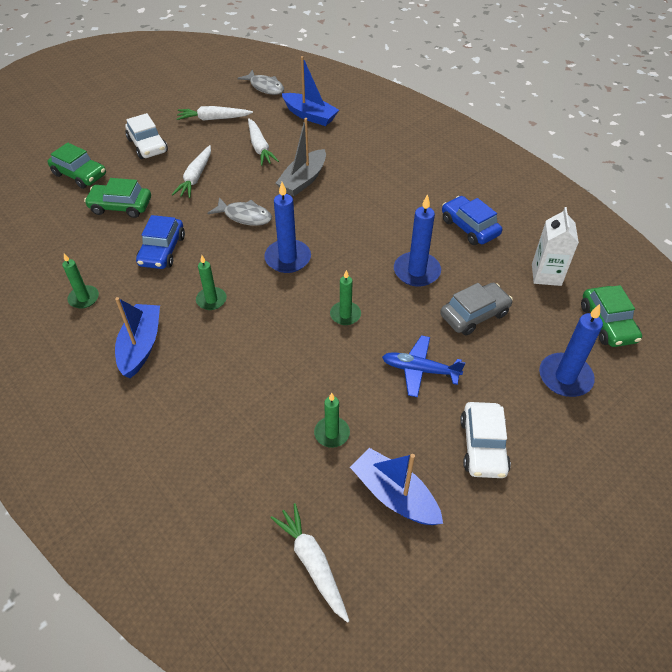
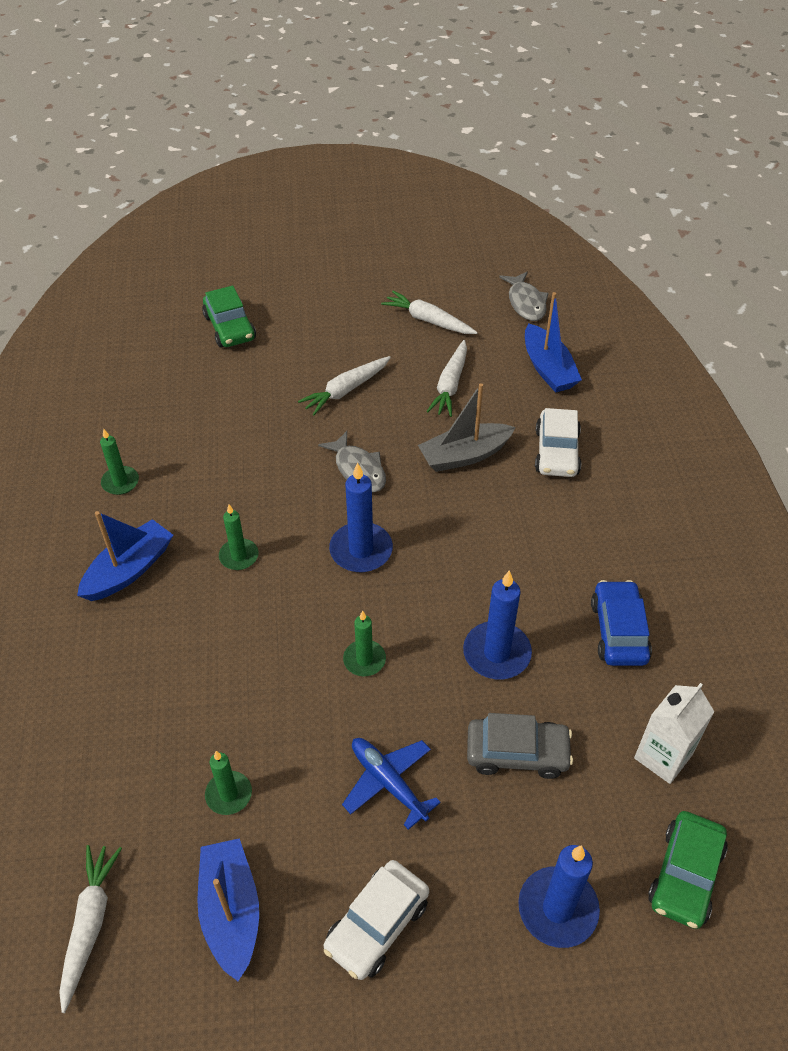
camera: 35 degrees right, 0 degrees up
green car [84,178,151,218] -> none
white car [125,113,168,159] -> white car moved to [535,408,581,477]
blue car [136,215,185,269] -> none

